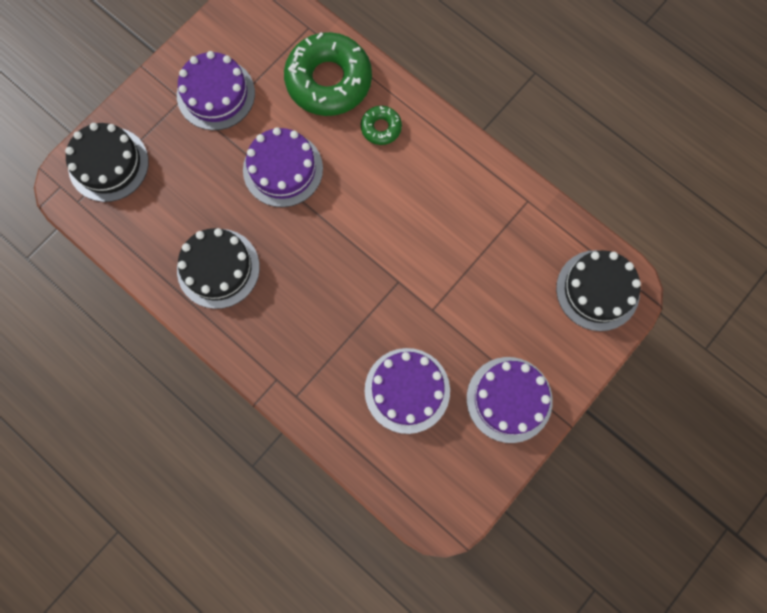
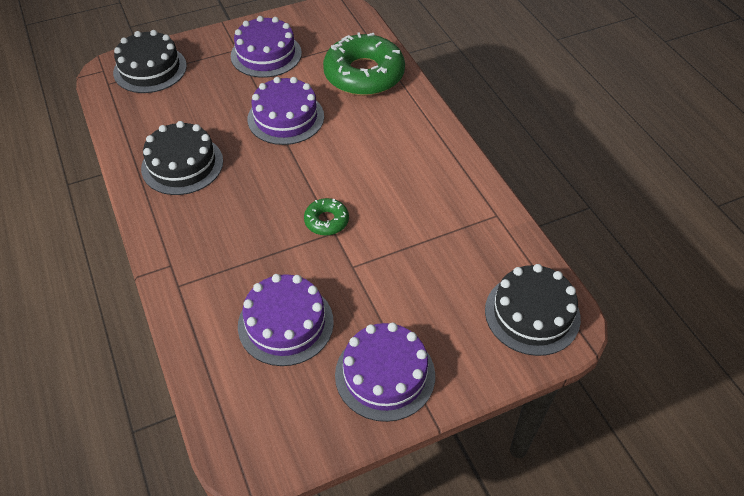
camera: 25 degrees right, 25 degrees down
green donut [361,106,402,145] -> green donut moved to [304,198,349,235]

